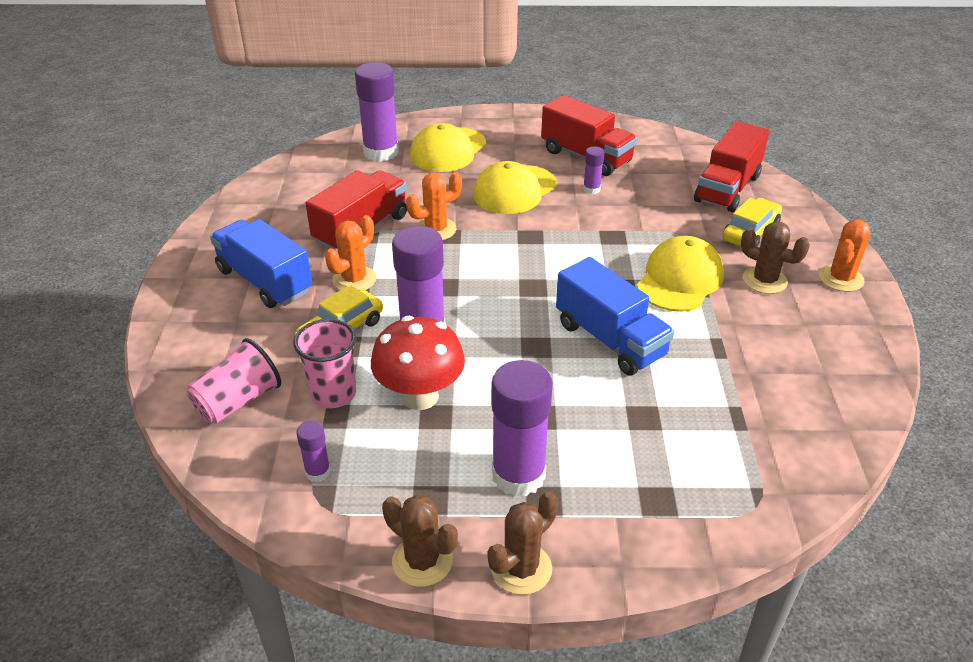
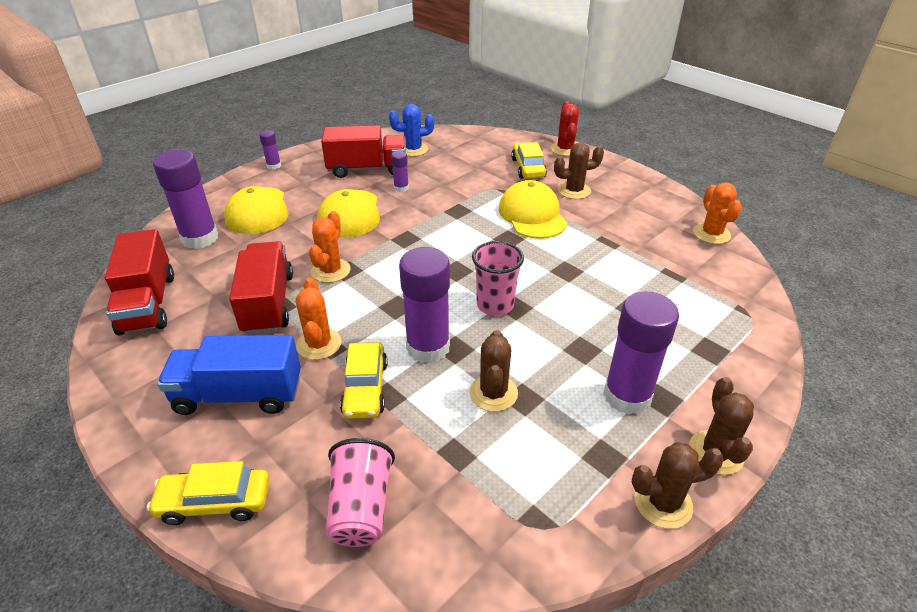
camera: 45 degrees left, 0 degrees up
pink cup [293,319,356,408] -> pink cup moved to [472,241,524,316]
purple glue stick [296,420,331,482] -> purple glue stick moved to [259,130,281,170]
red mushroom [371,316,465,410] -> brown cactus [469,330,518,412]
blue truck [556,257,674,376] -> none
red truck [694,121,769,212] -> red truck moved to [105,229,174,336]
orange cactus [819,219,870,292] -> orange cactus moved to [693,183,742,244]
none -> yellow car [147,461,270,525]
none -> blue cactus [389,104,434,157]
none -> red cactus [551,101,579,156]

